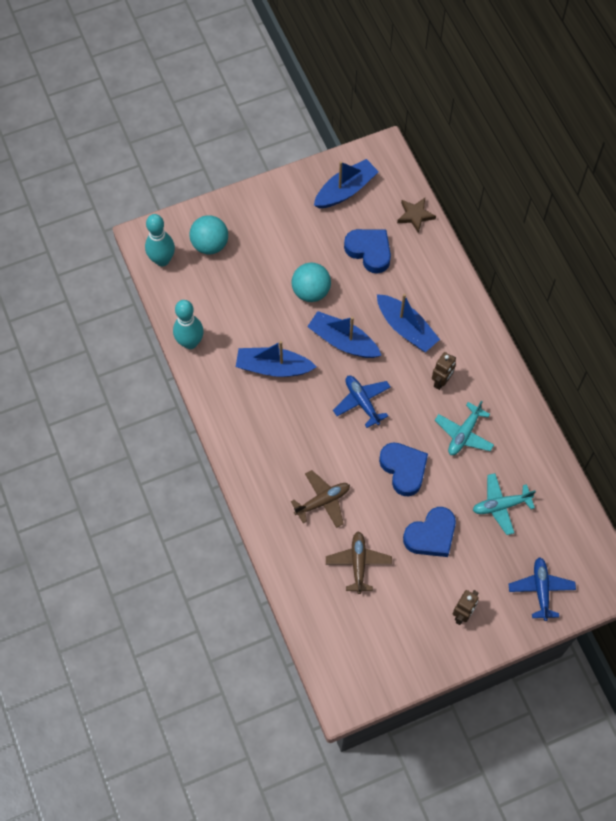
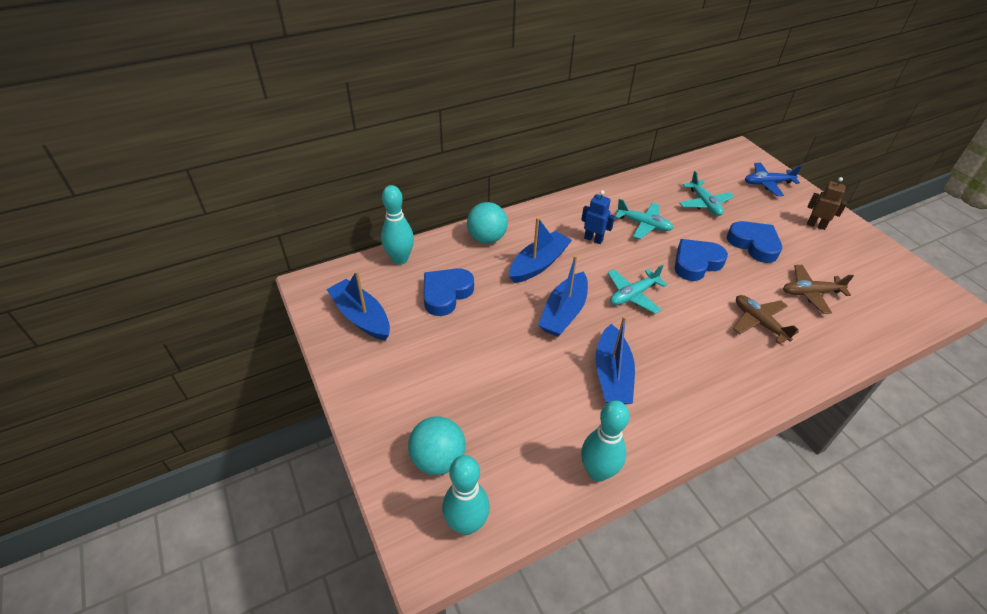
camera: 95 degrees left, 20 degrees down
turquoise ball [292,262,331,302] -> turquoise ball moved to [467,202,508,243]
blue plane [333,376,391,428] -> turquoise plane [608,265,667,314]
brown star [397,198,436,233] -> turquoise bowling pin [381,185,414,265]
brown robot [432,352,456,390] -> blue robot [581,190,615,244]

